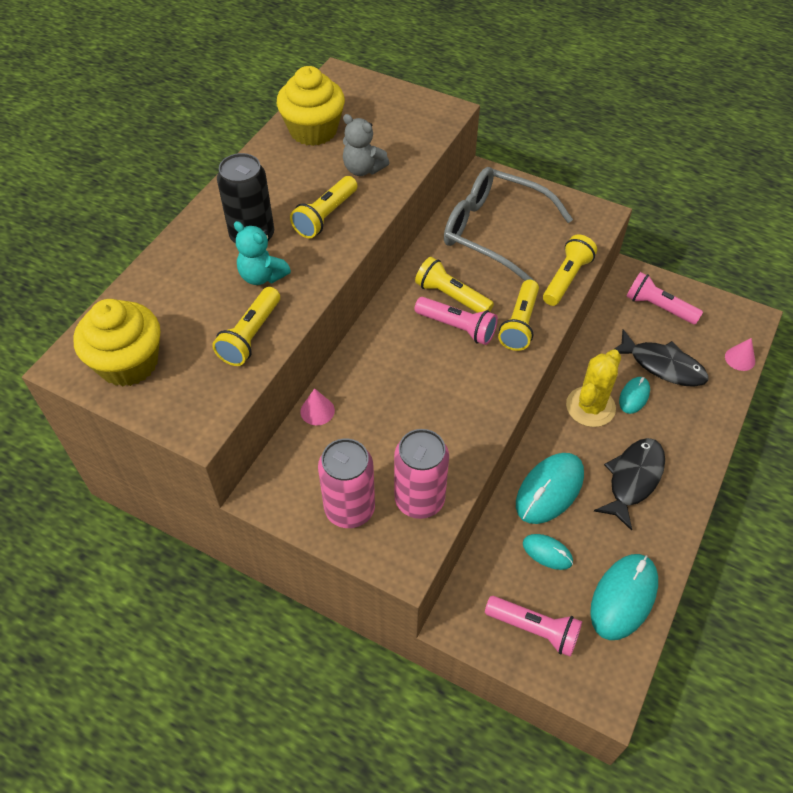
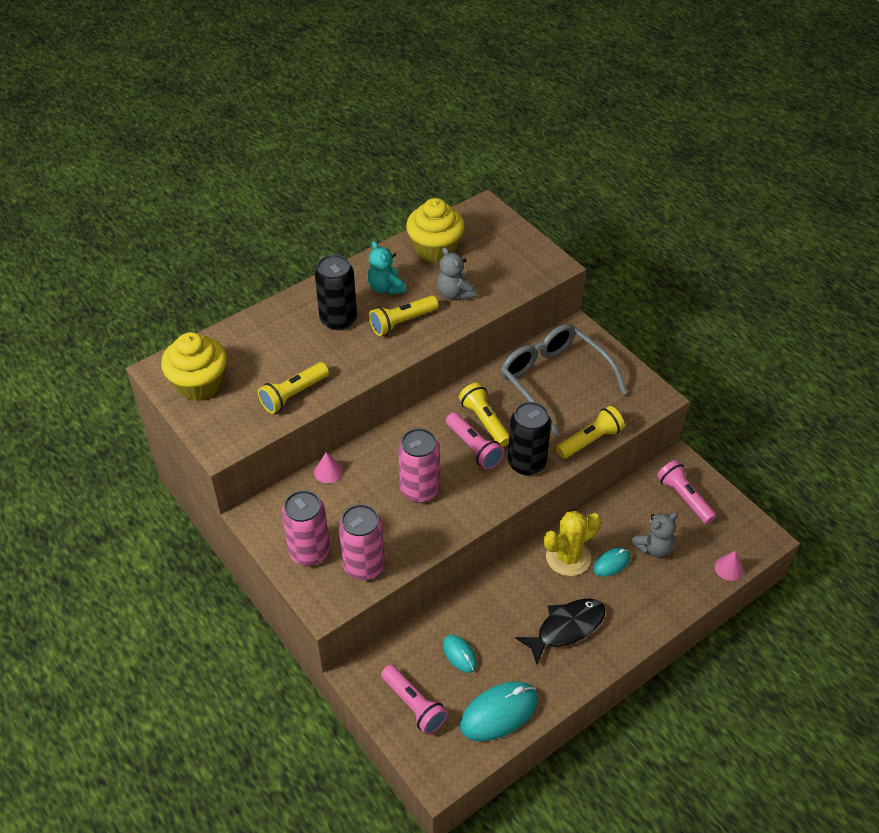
camera: 25 degrees right, 5 degrees down
turquoise teddy bear [234,221,291,285] -> turquoise teddy bear moved to [367,241,406,295]
yellow flashlight [498,280,539,351] -> black can [508,402,551,475]
turquoise mouse [516,453,584,524] -> none
black fish [613,329,709,387] -> grey teddy bear [631,512,678,558]
none -> pink can [398,428,440,503]

